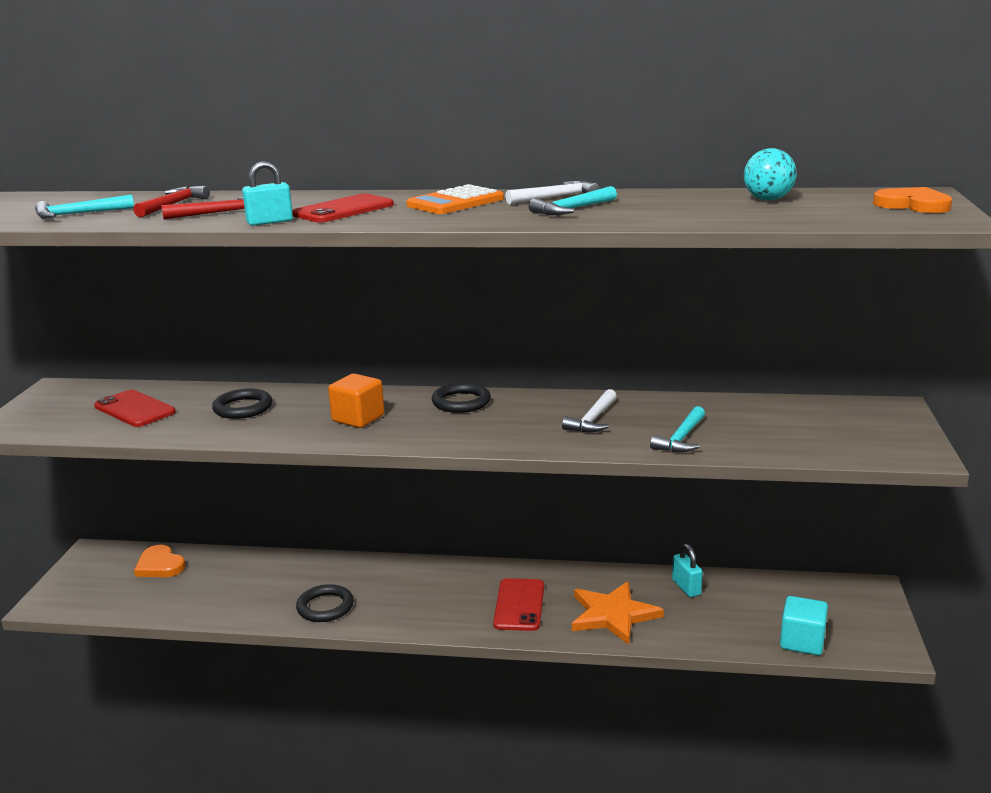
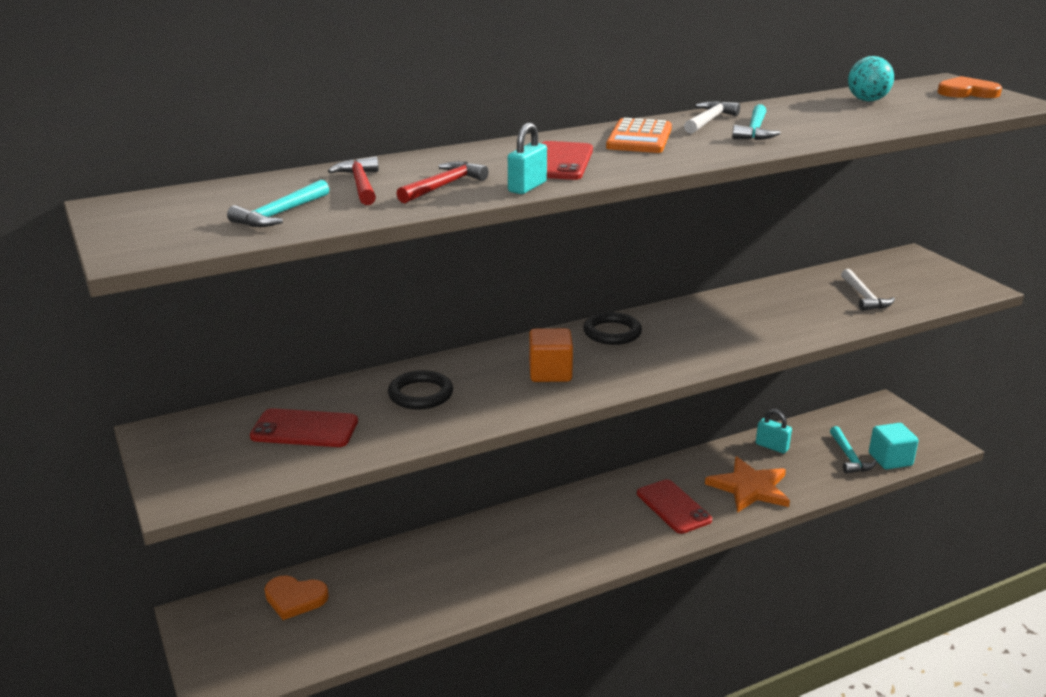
camera: 35 degrees left, 5 degrees up
black ring [296,584,354,622] -> none
white hammer [562,389,616,433] -> white hammer moved to [841,269,895,311]
turquoise hammer [650,406,705,452] -> turquoise hammer moved to [830,426,877,474]

